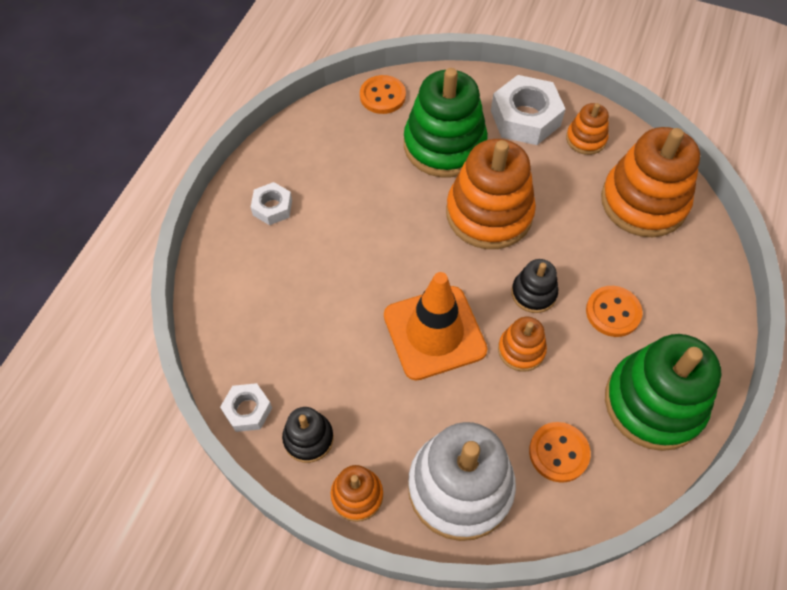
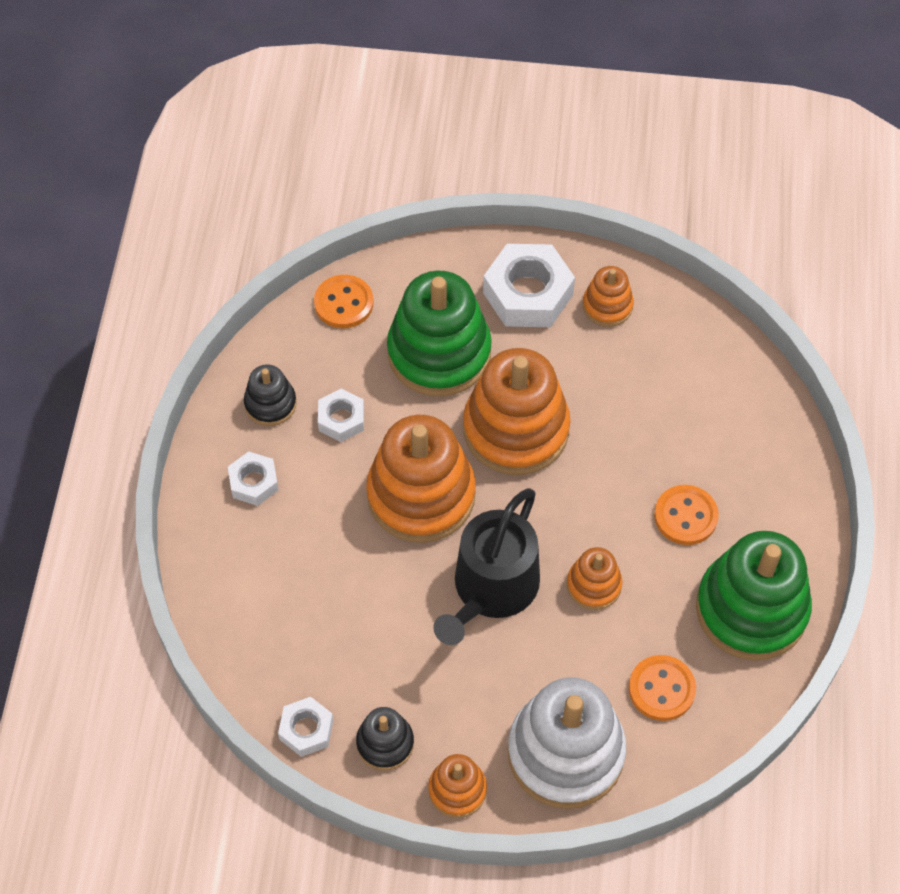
camera: 15 degrees left, 0 degrees up
orange traffic cone [384,272,488,381] -> black watering can [433,488,540,645]
black stacking toy [511,259,558,313] -> black stacking toy moved to [244,364,297,426]
orange stacking toy [601,127,700,237] -> orange stacking toy moved to [366,415,476,543]
none -> white nut [318,388,364,442]

